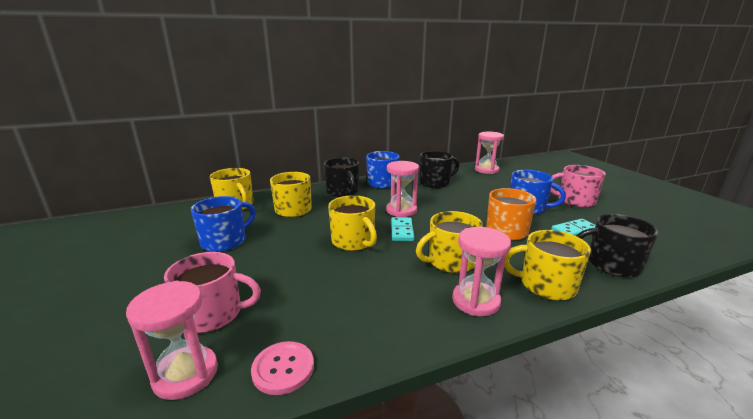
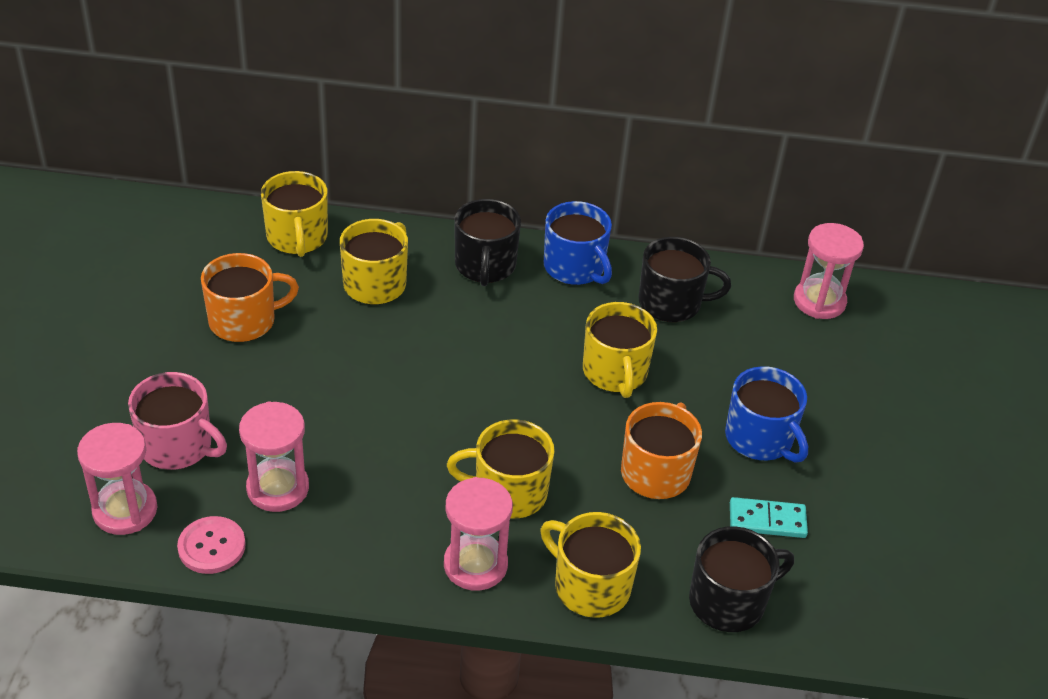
camera: 25 degrees right, 20 degrees up
blue mug [191,196,256,252] -> orange mug [201,253,299,342]
yellow mug [328,195,377,251] -> yellow mug moved to [583,302,657,398]
pink hourglass [386,161,419,217] -> pink hourglass moved to [239,401,309,512]
turquoise domino [391,217,415,241] -> none
pink mug [550,165,606,208] -> none
black mug [576,214,659,277] -> black mug turned 120 degrees clockwise [689,526,794,632]

